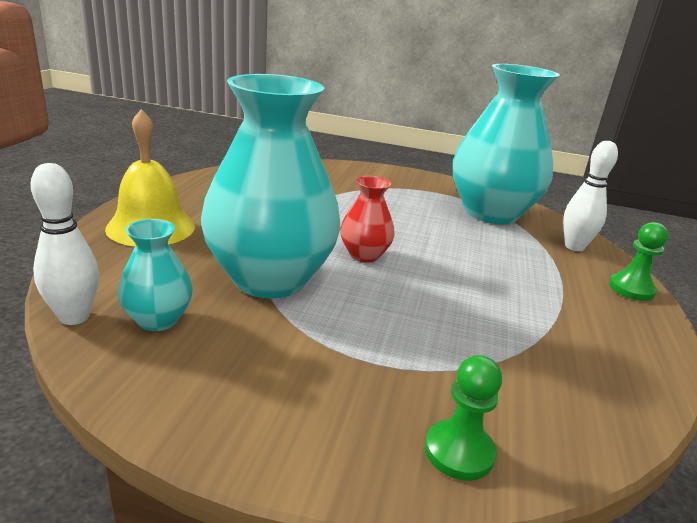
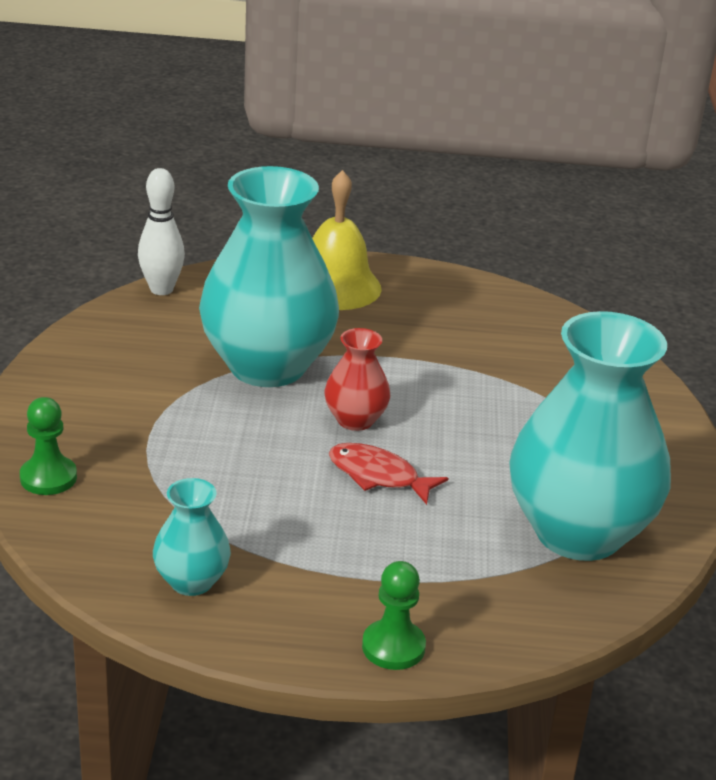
camera: 80 degrees right, 5 degrees up
turquoise vase [117,219,193,331] -> turquoise vase moved to [153,478,231,596]
white bowling pin [563,141,618,251] -> none
none -> red fish [329,443,449,505]

